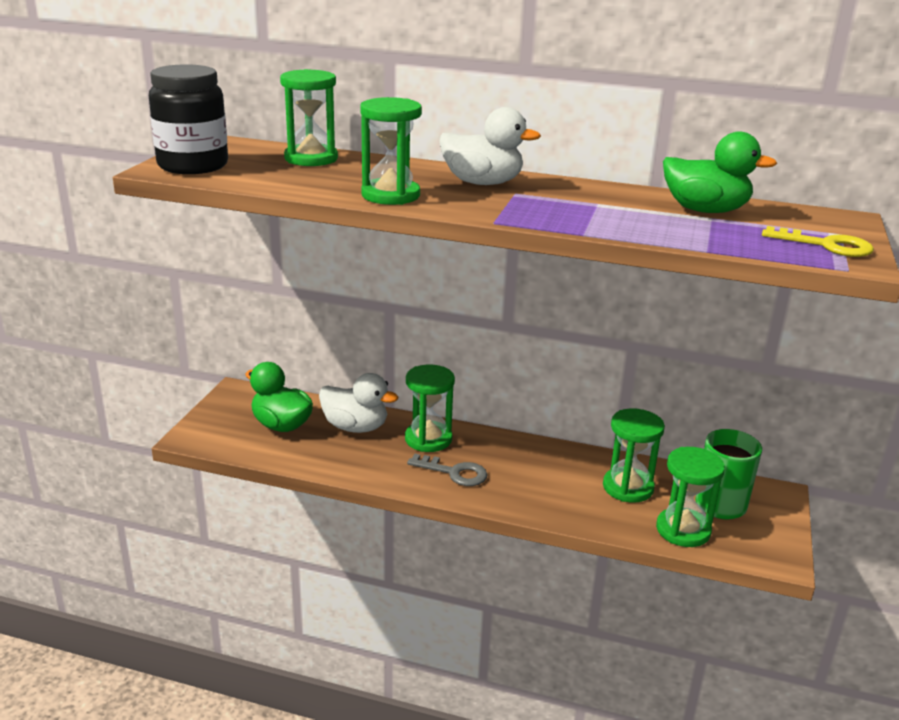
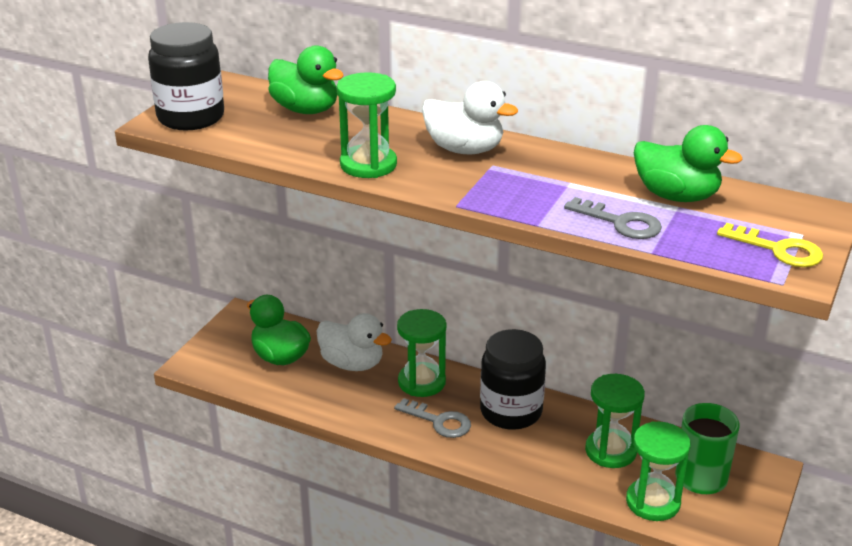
camera: 10 degrees right, 5 degrees up
green hourglass [280,69,338,166] -> green duck [268,45,344,114]
none -> black jar [480,329,546,430]
none -> grey key [564,197,662,239]

